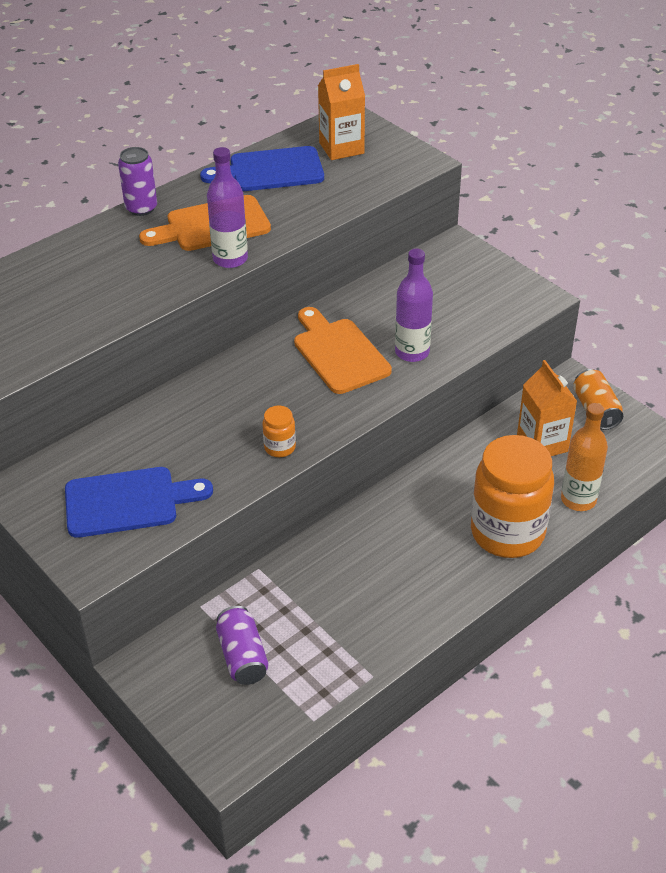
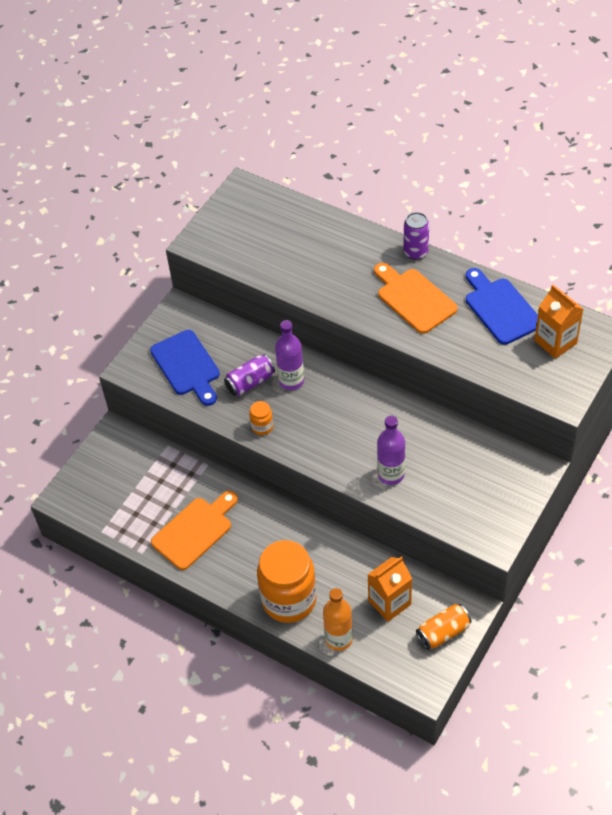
camera: 75 degrees right, 10 degrees up
purple bottle [207,147,248,268] -> purple bottle moved to [275,320,304,390]
purple can [216,606,269,685] -> purple can moved to [224,354,275,396]
orange cutting board [294,307,392,394] -> orange cutting board moved to [151,491,238,570]

